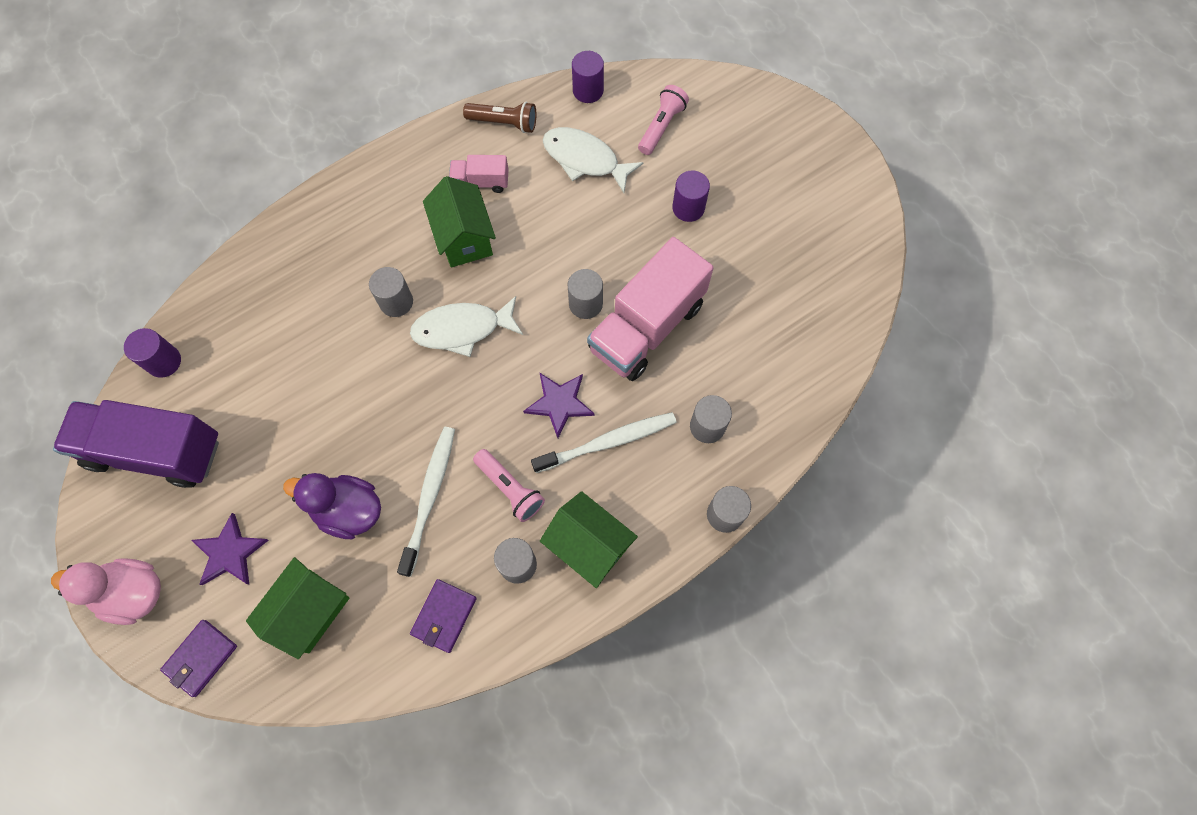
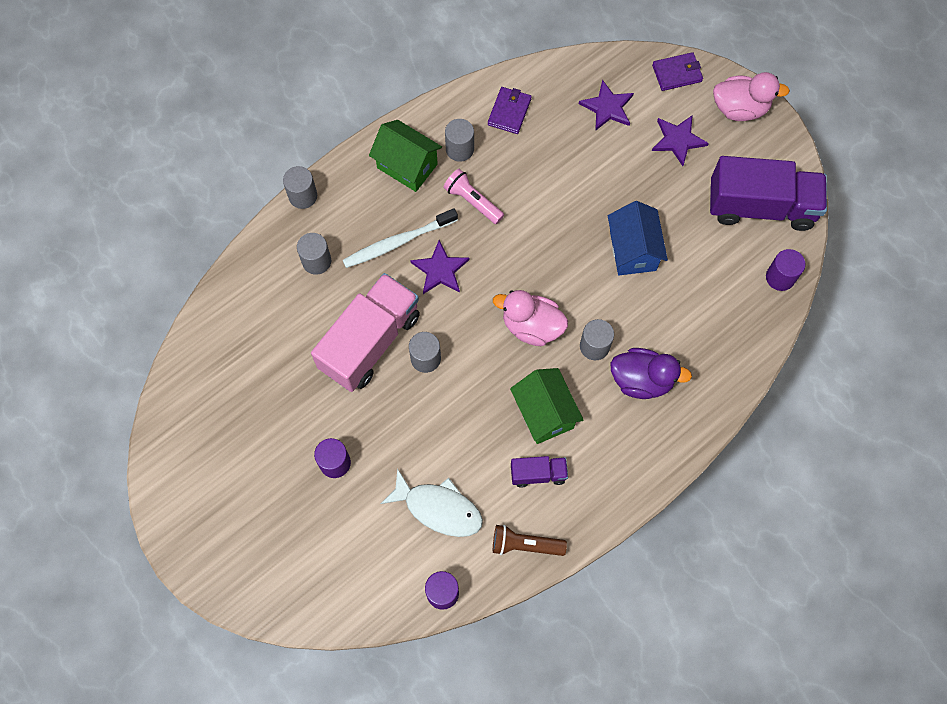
camera: 175 degrees right, 0 degrees up
purple wallet [160,620,237,697] -> purple wallet turned 45 degrees clockwise [652,52,703,91]
green house [246,557,349,659] -> purple star [579,80,634,131]
purple duck [283,473,381,539] -> purple duck moved to [610,348,692,399]
white toothbrush [397,427,455,577] -> none
white fish [410,296,523,357] -> pink duck [493,290,568,346]
pink truck [449,155,509,193] -> purple truck [511,456,568,488]
pink flashlight [638,85,689,155] -> none
none -> blue house [608,201,668,275]

